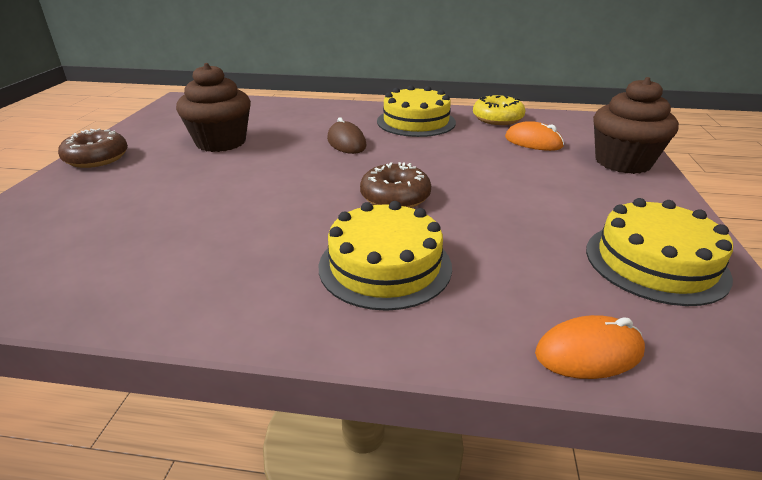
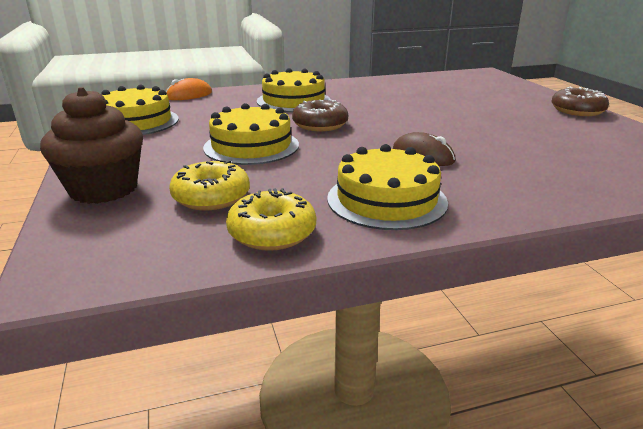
camera: 155 degrees right, 5 degrees down
brown cupcake [176,63,251,152] -> none
orange mouse [505,121,564,151] -> yellow donut [169,160,250,210]
none -> yellow cake [203,103,299,165]

